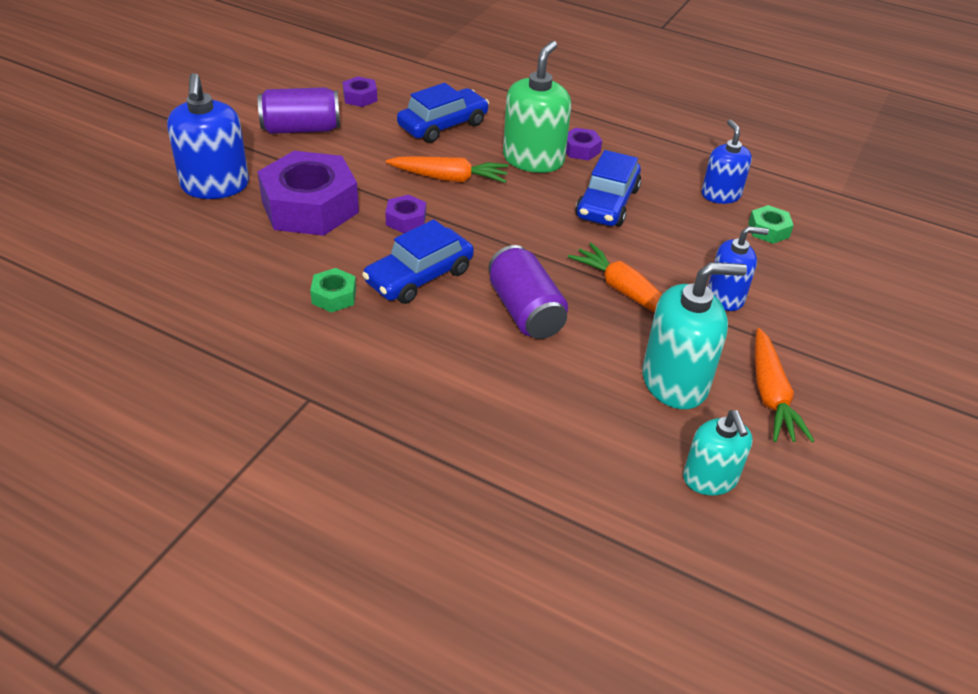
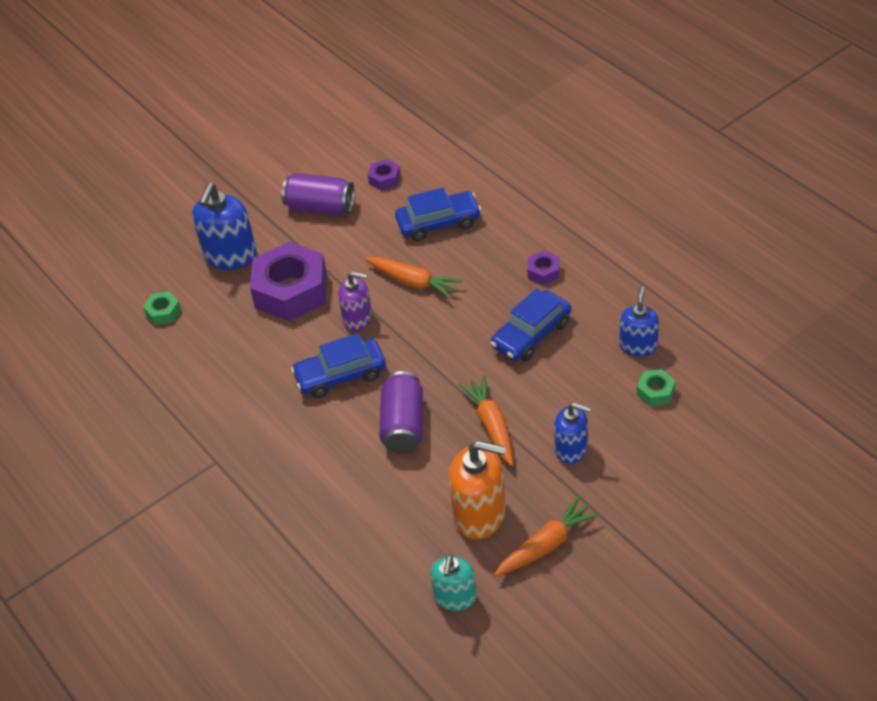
camera: 30 degrees right, 5 degrees up
green nut [310,268,356,313] -> green nut moved to [143,291,181,325]
purple nut [385,195,426,233] -> purple soap dispenser [338,271,372,331]
green soap dispenser [503,41,571,173] -> none
turquoise soap dispenser [642,262,747,409] -> orange soap dispenser [449,441,506,539]
orange carrot [755,328,814,442] -> orange carrot turned 150 degrees counterclockwise [494,496,600,576]

